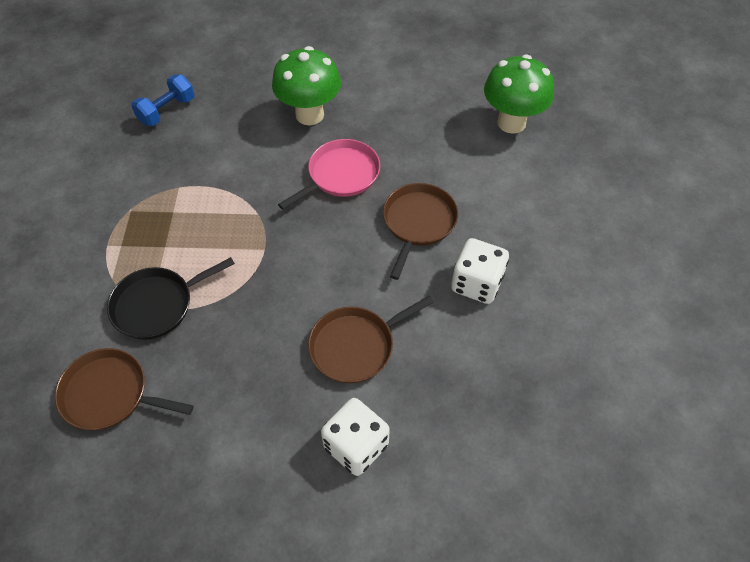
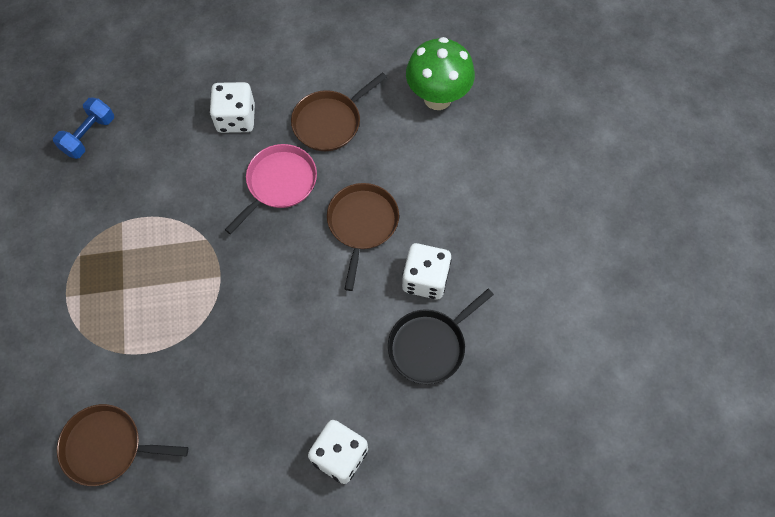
camera: 10 degrees left, 10 degrees up
black pan [107,257,235,340] -> black pan moved to [388,289,494,384]
green mushroom [272,46,341,125] -> white dice [210,82,255,133]
brown pan [308,296,434,384] -> brown pan moved to [291,72,387,151]

